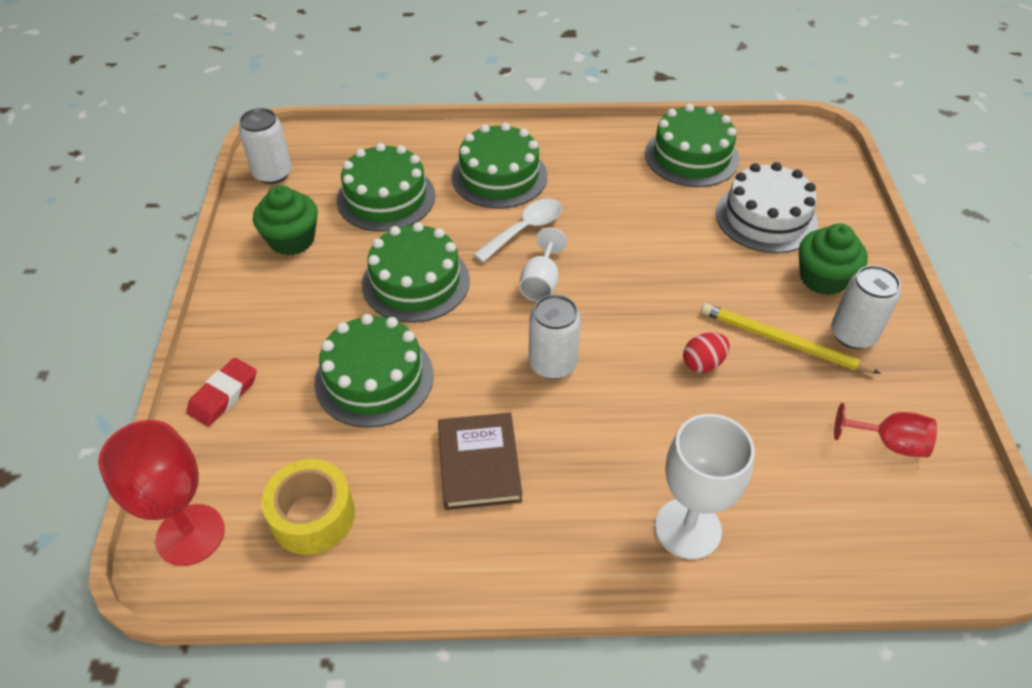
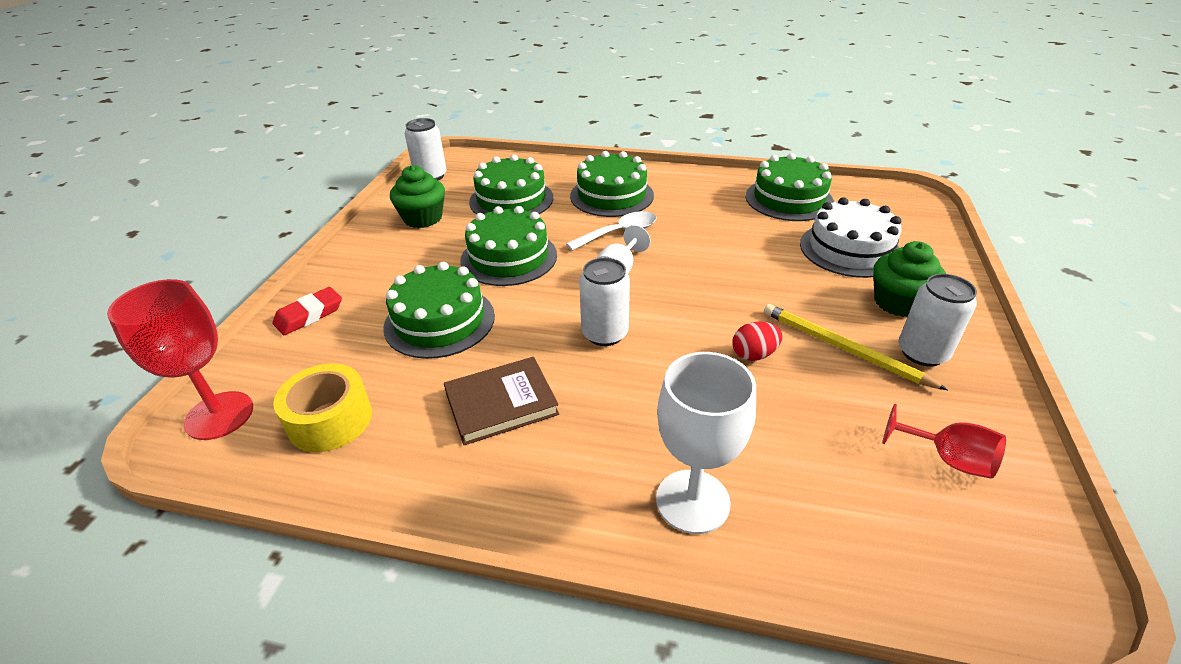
camera: 15 degrees right, 10 degrees down
brown book [438,413,522,510] -> brown book turned 60 degrees clockwise [444,357,559,445]

